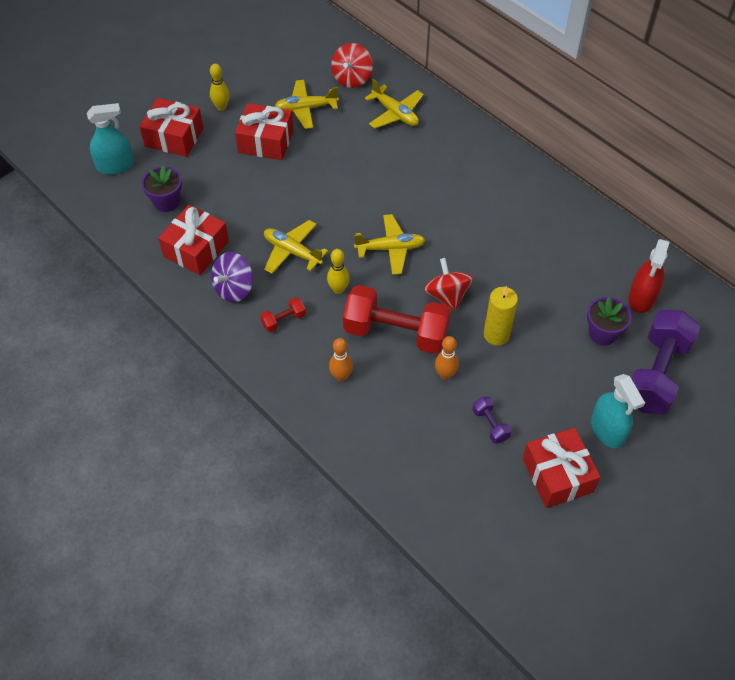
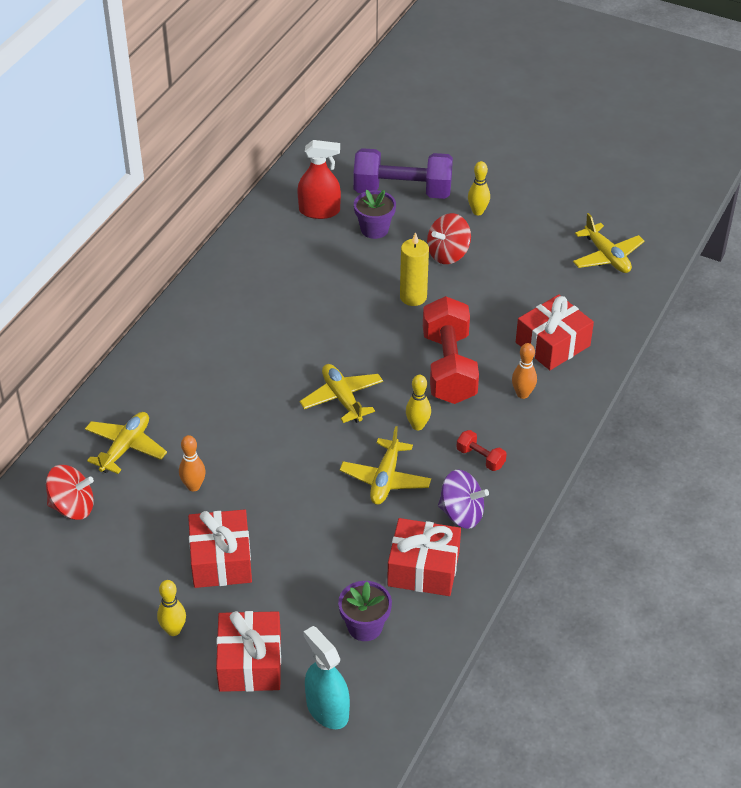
camera: 110 degrees left, 10 degrees down
yellow plane [274,80,339,129] -> yellow plane moved to [573,213,644,273]
red spinning top [424,258,473,311] -> red spinning top moved to [427,213,471,264]
orange bowling pin [435,336,459,380] -> orange bowling pin moved to [179,435,206,491]
purple dumbbell [473,397,512,444] -> none
red gift [522,428,601,508] -> red gift moved to [516,294,594,370]
turquoise spray bottle [591,374,645,448] -> yellow bowling pin [468,161,490,215]

